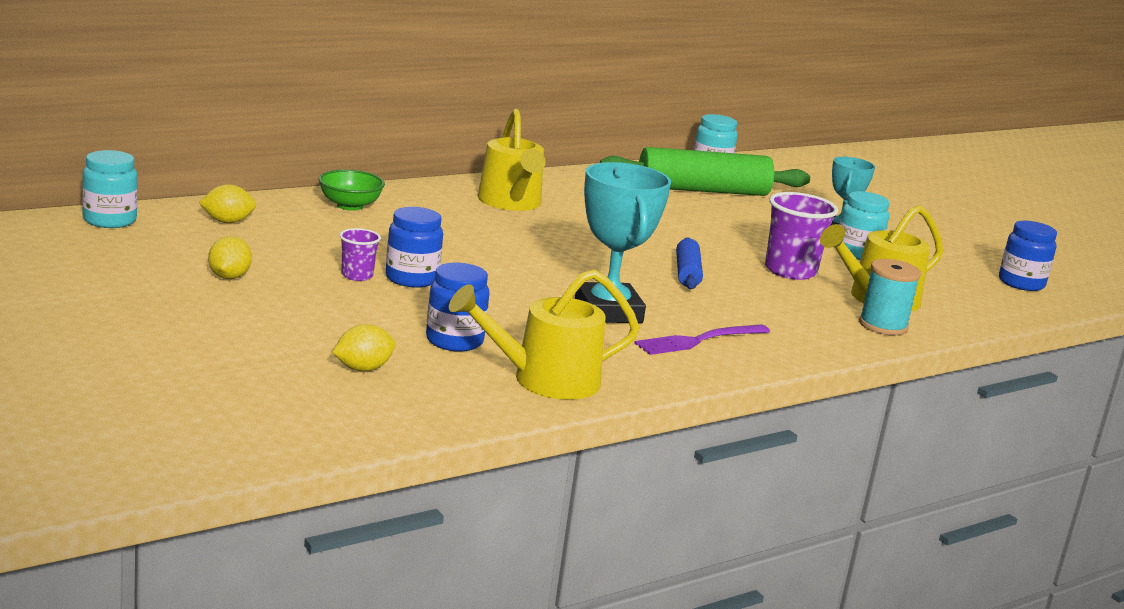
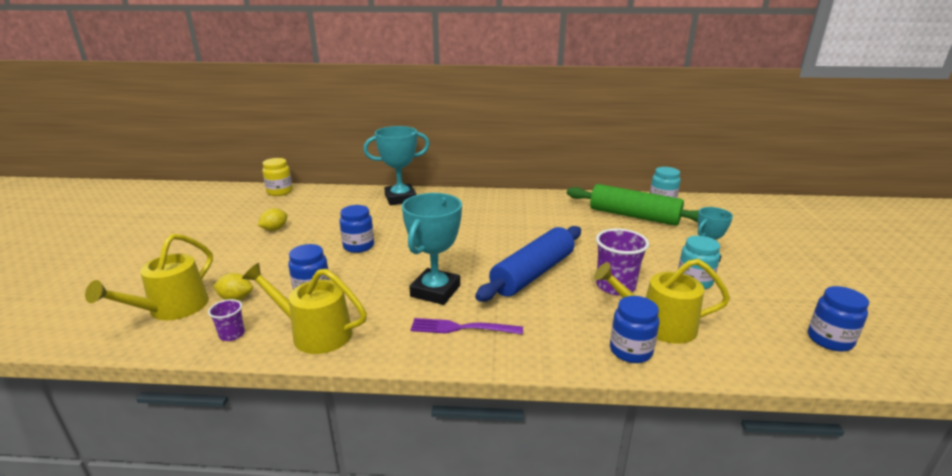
camera: 40 degrees right, 5 degrees up
turquoise jar [82,150,138,228] -> yellow jar [262,158,293,196]
yellow lemon [199,184,256,223] -> none
green bowl [319,170,385,211] -> turquoise trophy [363,126,430,205]
purple cup [340,228,381,281] -> purple cup moved to [208,299,245,341]
yellow watering can [478,109,546,211] -> yellow watering can moved to [85,234,213,320]
blue rolling pin [676,238,703,289] -> blue rolling pin [475,226,581,302], size x1.97
turquoise spool [859,259,921,336] -> blue jar [610,296,659,363]

